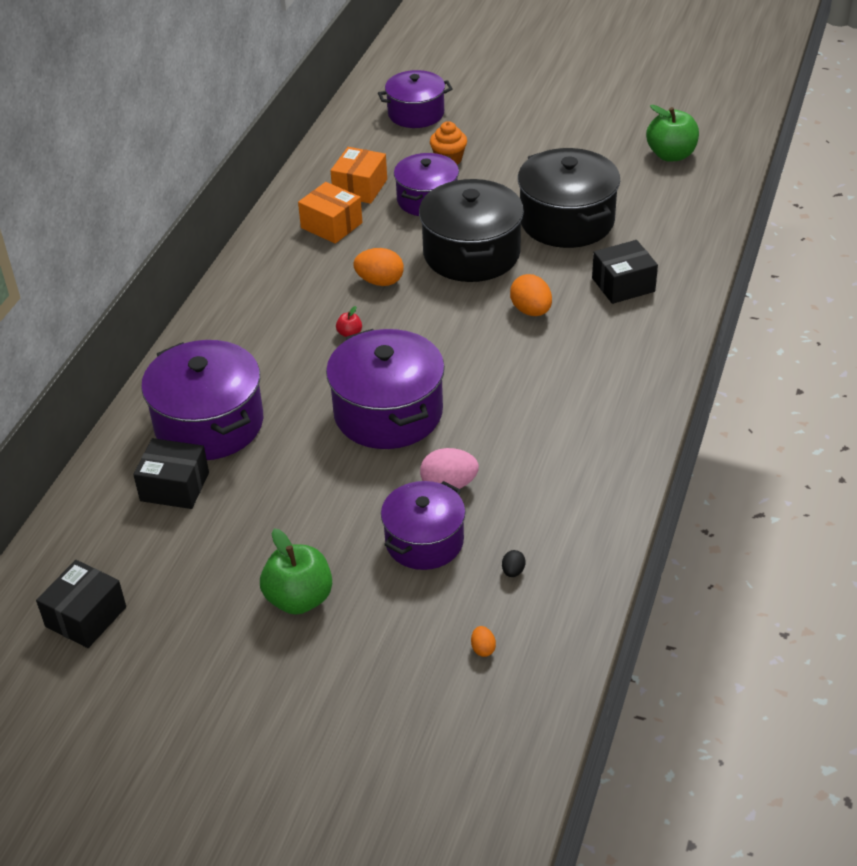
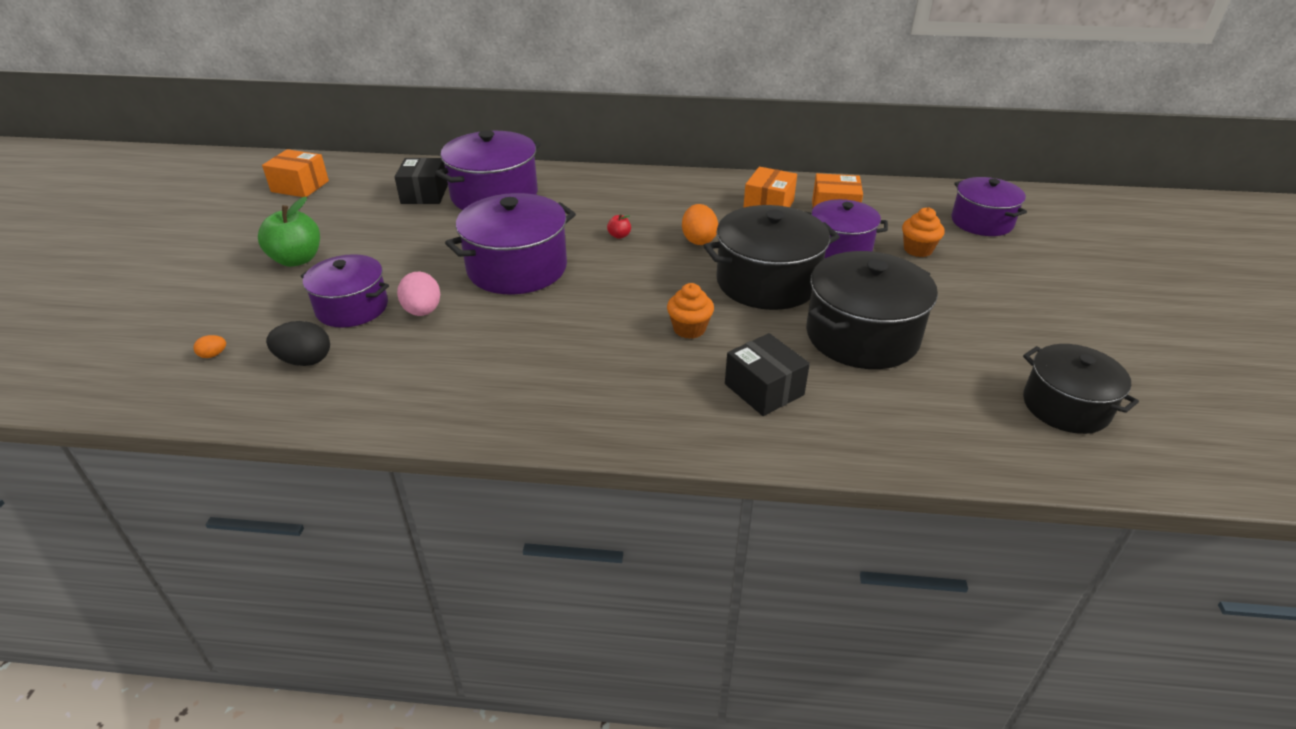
camera: 75 degrees right, 5 degrees down
black box [36,560,126,648] -> orange box [262,149,329,197]
black egg [502,550,525,577] -> black egg [266,321,330,366], size x1.99
orange egg [510,274,552,316] -> orange cupcake [667,283,714,339]
green apple [646,105,699,161] -> black pot [1023,344,1139,434]

